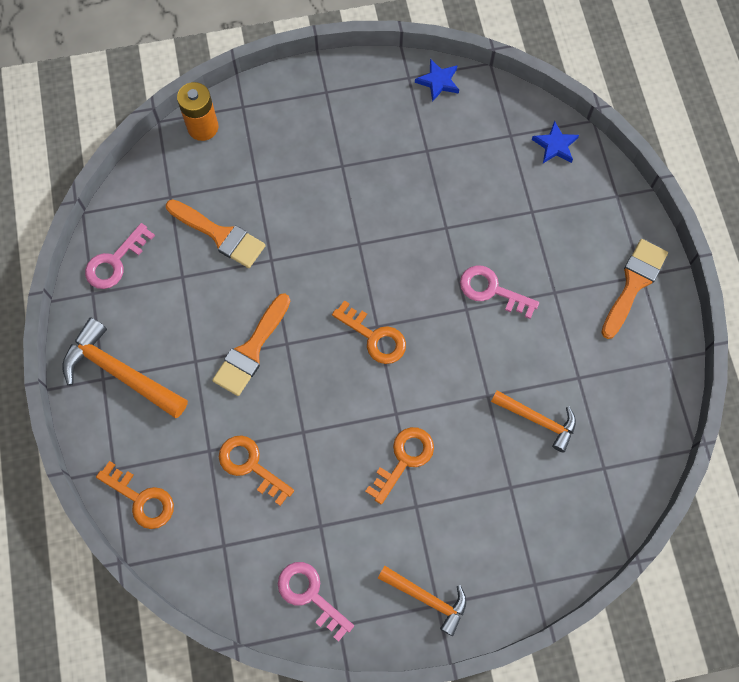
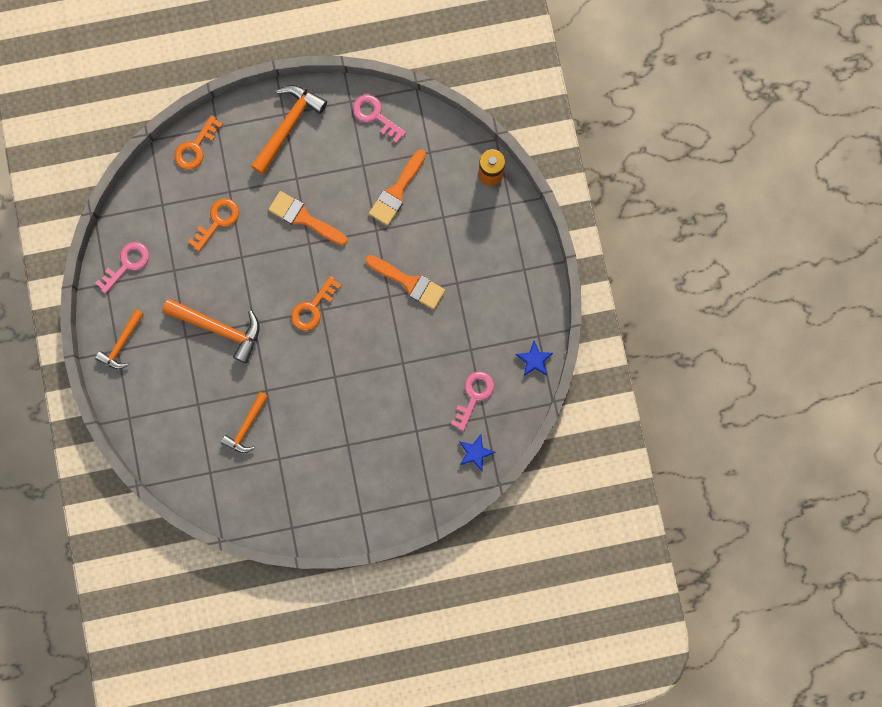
camera: 90 degrees right, 10 degrees up
orange key [365,427,434,505] -> orange hammer [162,298,260,363]
pink key [460,265,539,319] -> pink key moved to [451,371,494,431]
orange brush [601,239,668,339] -> orange brush moved to [365,255,445,309]

